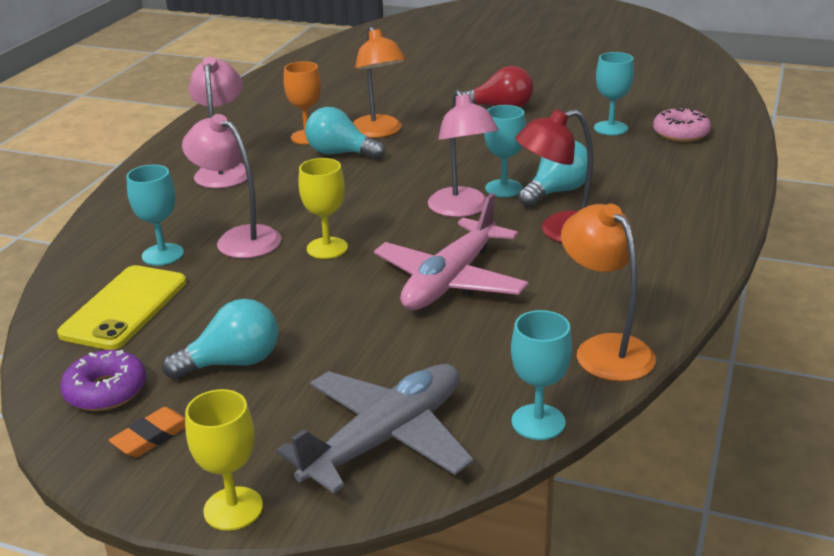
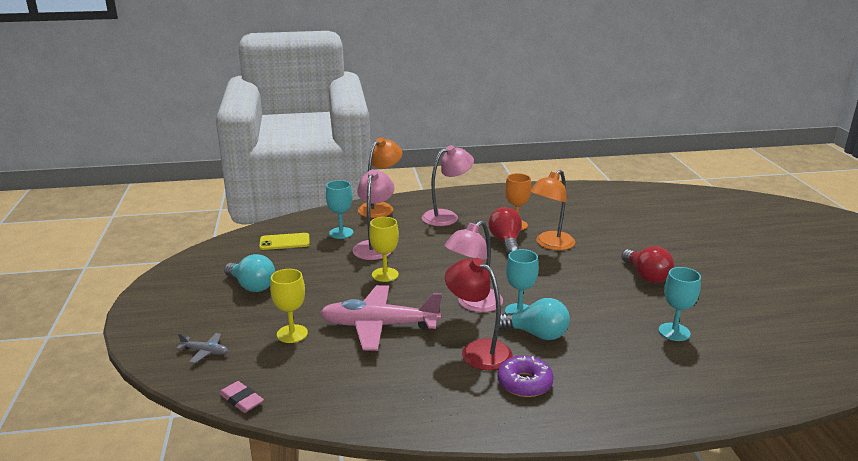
camera: 60 degrees right, 5 degrees down
yellow phone [57,265,186,350] -> yellow phone [259,233,310,250], size x0.66
purple donut [60,350,146,411] -> purple donut moved to [498,355,554,397]
orange eraser [109,407,185,457] -> none
yellow goblet [185,389,263,531] -> yellow goblet moved to [270,269,308,343]
grey plane [276,364,474,493] -> grey plane [176,333,228,363], size x0.42
turquoise light bulb [305,107,385,160] -> red light bulb [488,207,522,255]
turquoise goblet [511,310,572,440] -> pink eraser [219,381,264,413]
orange lamp [561,204,656,382] -> orange lamp moved to [358,137,402,218]
pink donut [653,108,711,142] -> none

